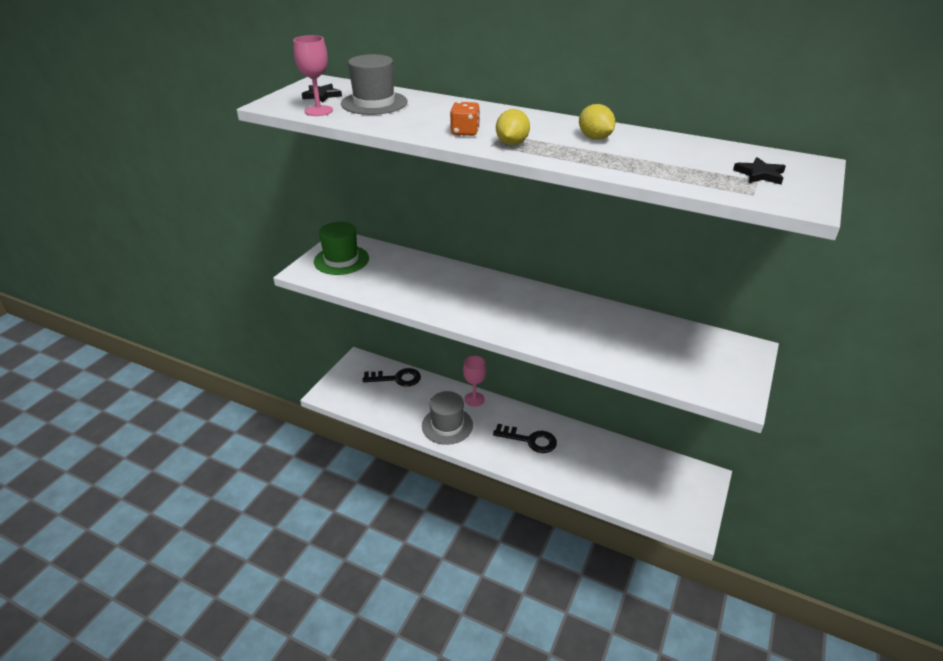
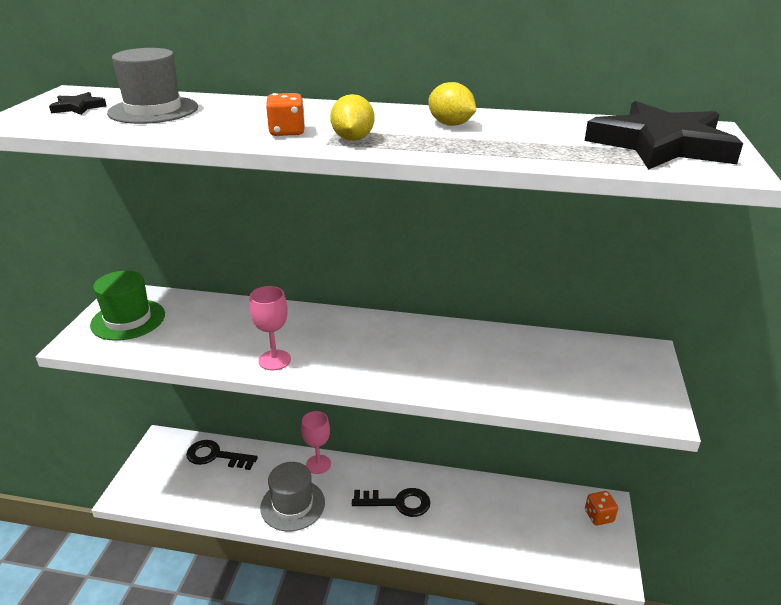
camera: 15 degrees left, 5 degrees down
pink goblet [293,35,333,116] -> pink goblet moved to [249,286,291,370]
black key [362,368,421,387] -> black key turned 150 degrees counterclockwise [186,440,258,470]
black star [733,157,786,185] -> black star [585,101,743,170], size x2.38
none -> orange dice [585,491,618,525]

